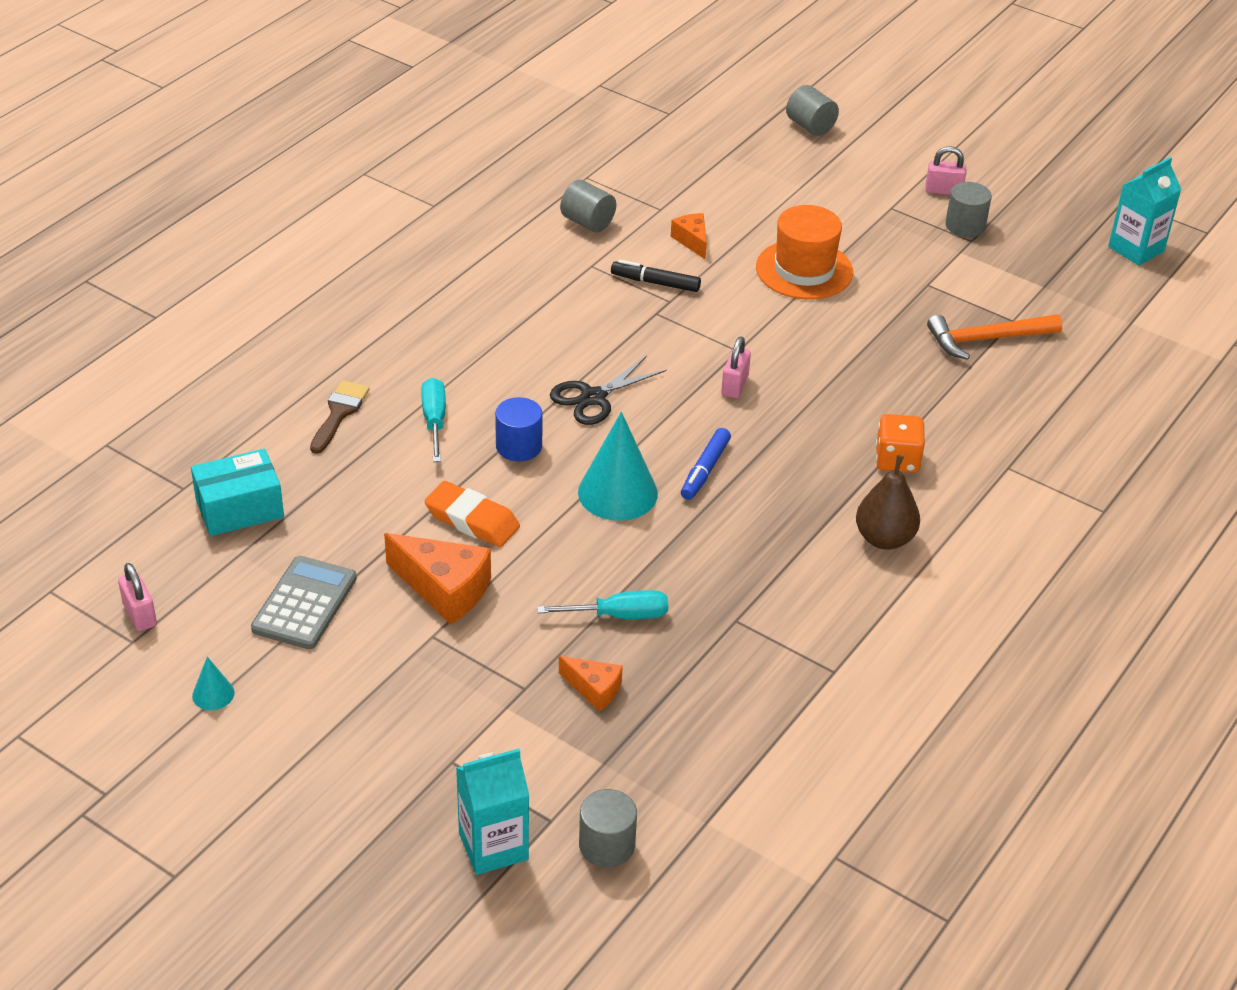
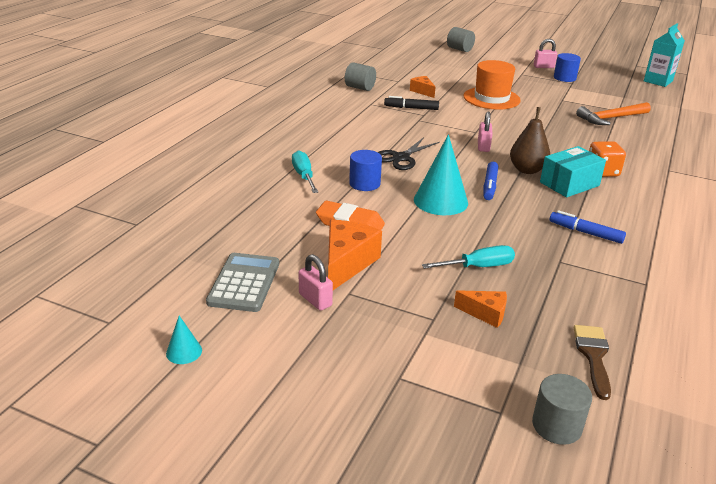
camera: 10 degrees left, 10 degrees down
pink padlock [118,563,157,631] -> pink padlock moved to [299,254,333,311]
turquoise box [191,449,284,536] -> turquoise box moved to [540,146,606,197]
brown brush [310,380,370,454] -> brown brush moved to [574,325,611,400]
orange cheese [384,533,491,625] -> orange cheese turned 90 degrees counterclockwise [328,220,382,290]
turquoise carton [456,748,529,875] -> none
brown pear [856,455,920,550] -> brown pear moved to [510,107,550,174]
grey cylinder [945,182,992,237] -> blue cylinder [554,53,581,82]
none -> blue marker [550,210,626,244]

